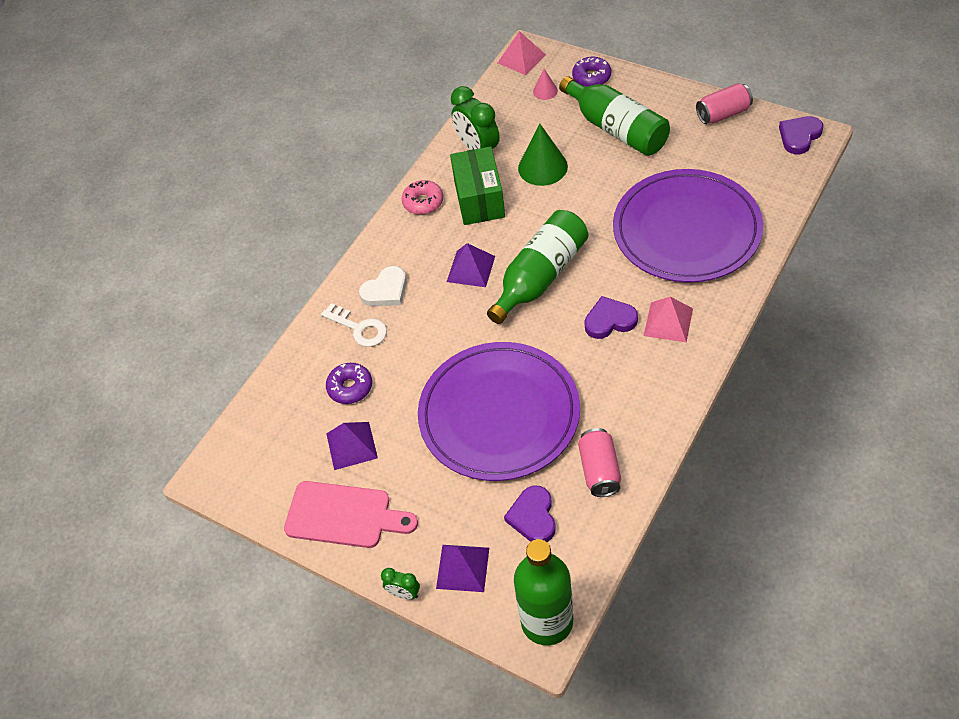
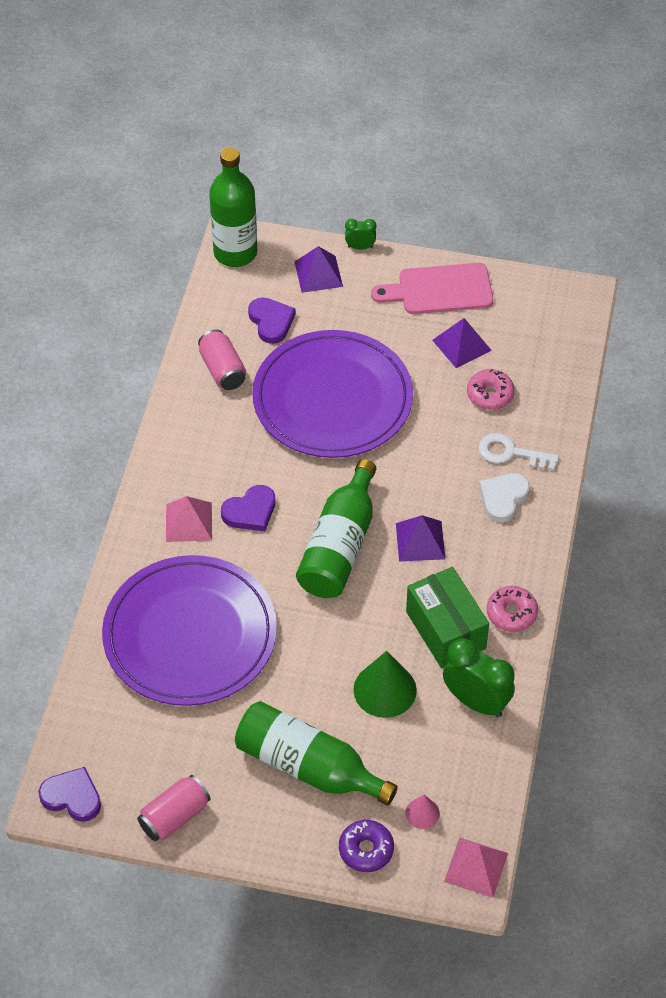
camera: 155 degrees right, 0 degrees up
purple donut [326,363,372,404] -> pink donut [467,369,515,410]
purple heart [779,116,823,154] -> purple heart turned 90 degrees counterclockwise [39,767,101,822]

